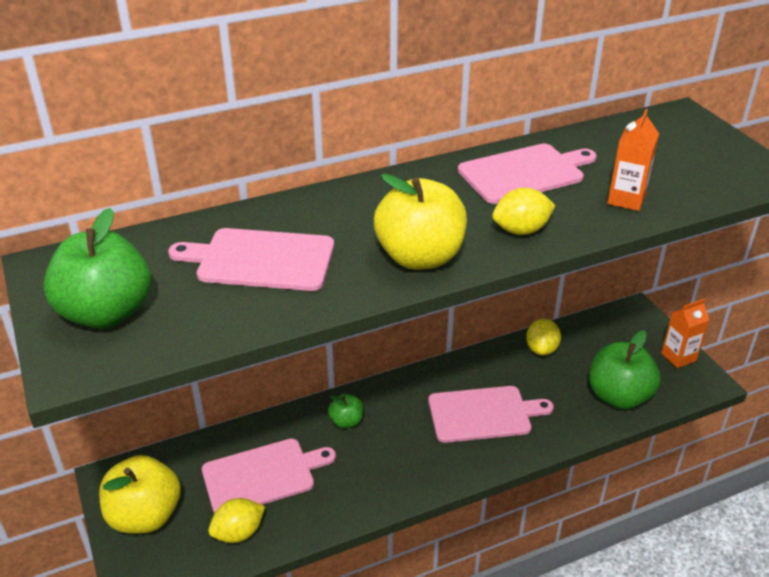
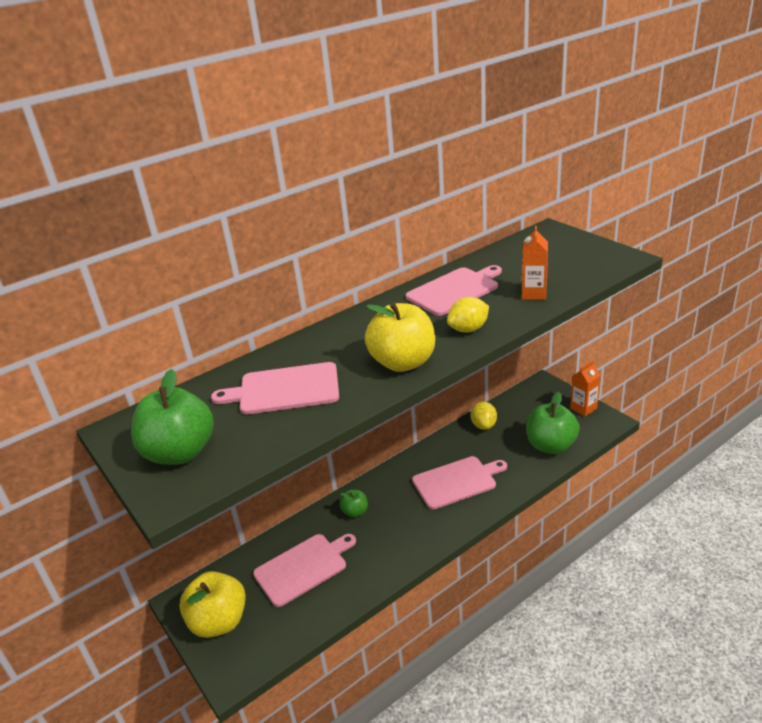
camera: 10 degrees left, 5 degrees down
yellow lemon [208,498,265,543] -> none

